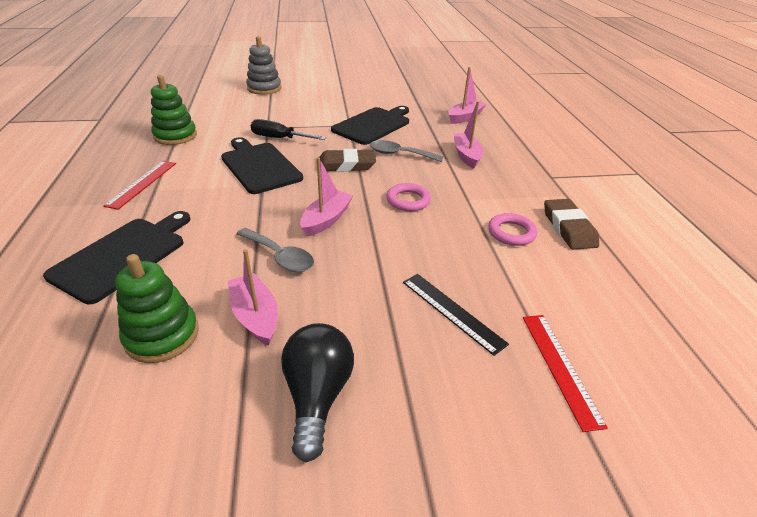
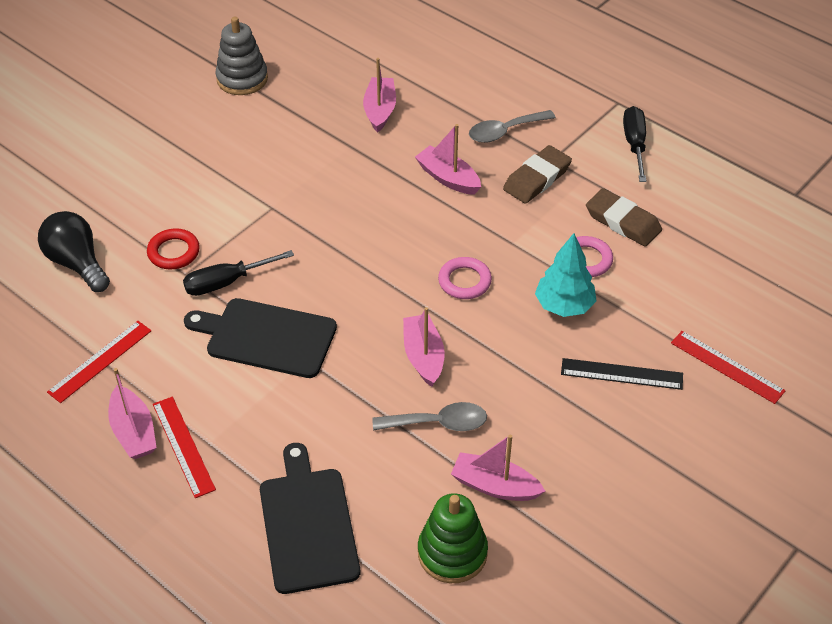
camera: 40 degrees left, 10 degrees up
green stacking toy [151,75,197,145] -> red ruler [47,321,151,403]
grey stacking toy [246,36,281,95] -> grey stacking toy moved to [216,17,268,95]
black light bulb [281,323,354,462] -> black light bulb moved to [38,211,110,292]
brown eraser [319,149,376,172] -> brown eraser moved to [503,145,572,204]
black cutting board [331,106,409,145] -> none
grey spoon [370,140,444,162] -> grey spoon moved to [469,110,556,143]
none -> pink boat [108,368,157,459]
none -> red ring [147,228,200,270]
none -> turquoise tree [535,233,597,317]
none -> black screwdriver [623,106,647,182]

